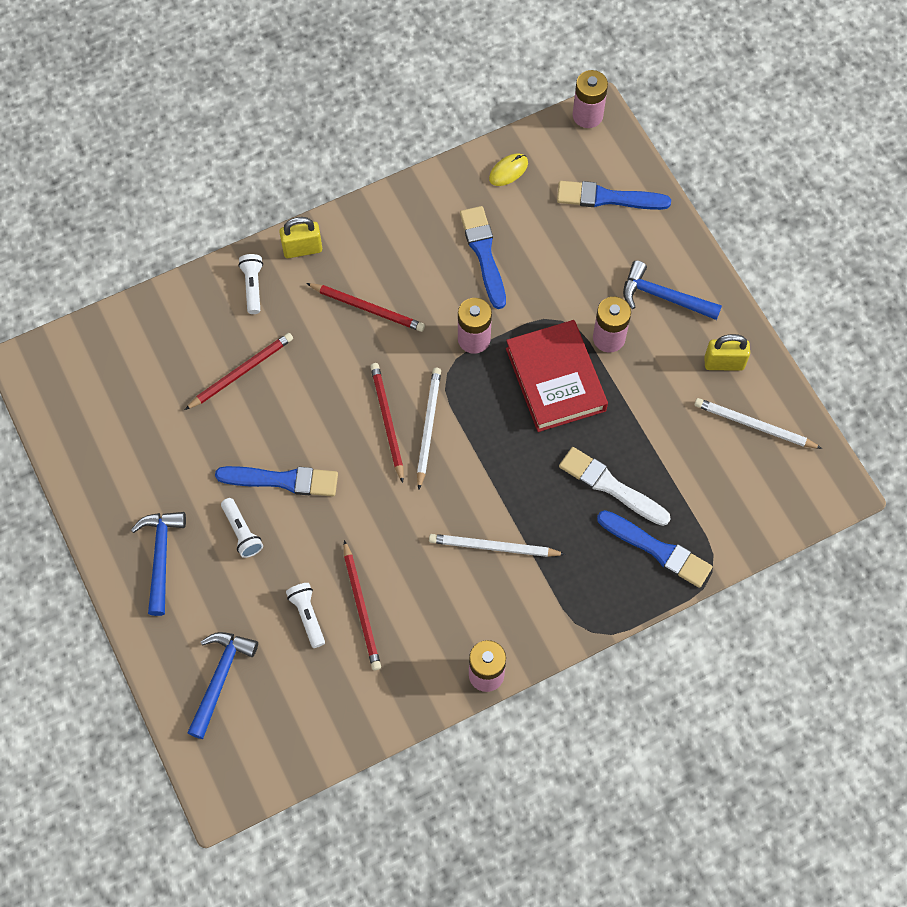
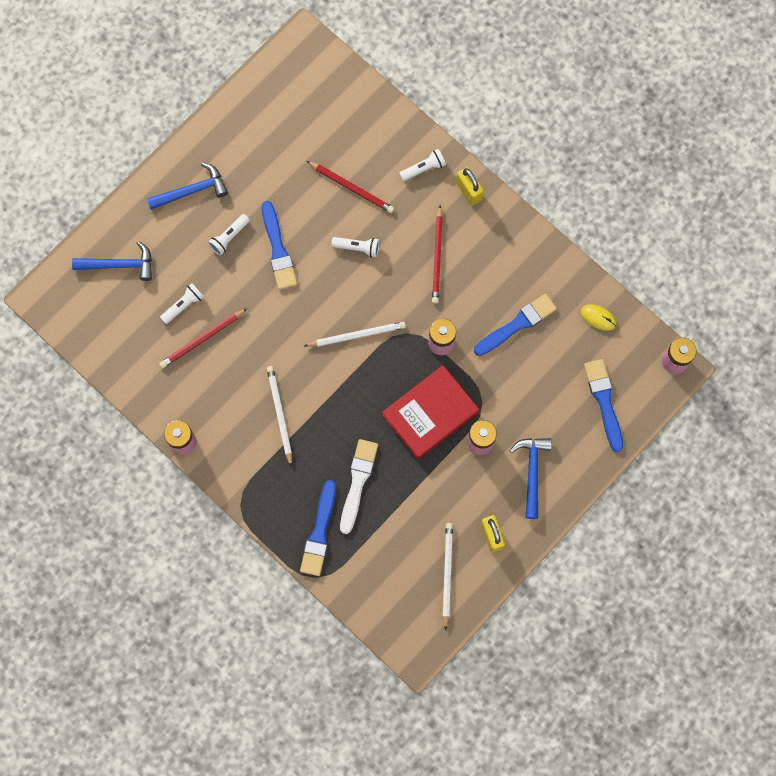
camera: 70 degrees right, 10 degrees up
red pencil [370,363,404,483] -> none
none -> white flashlight [331,237,379,257]

